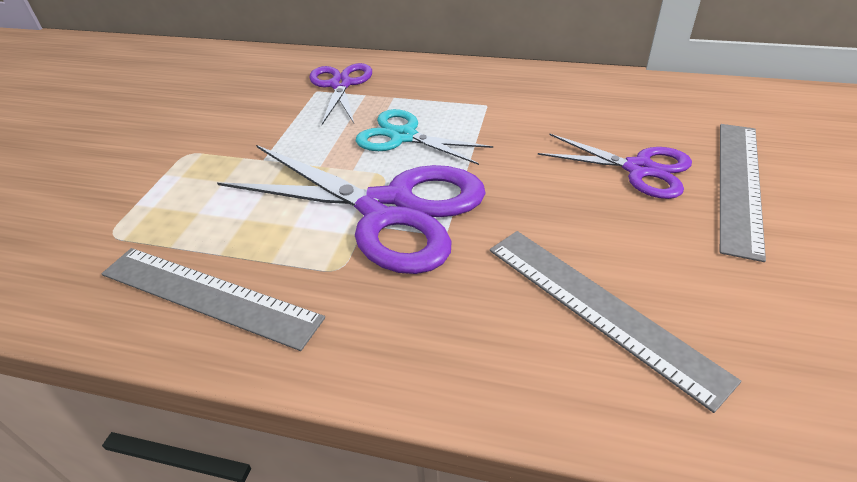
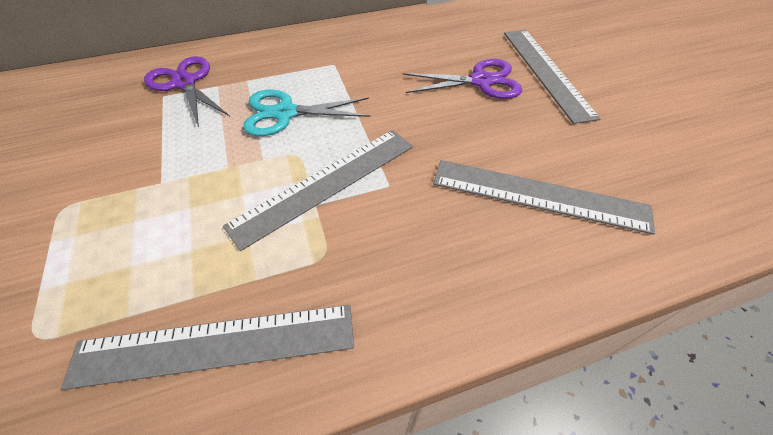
camera: 35 degrees left, 10 degrees up
purple scissors [217,145,486,274] -> grey ruler [223,130,413,251]

